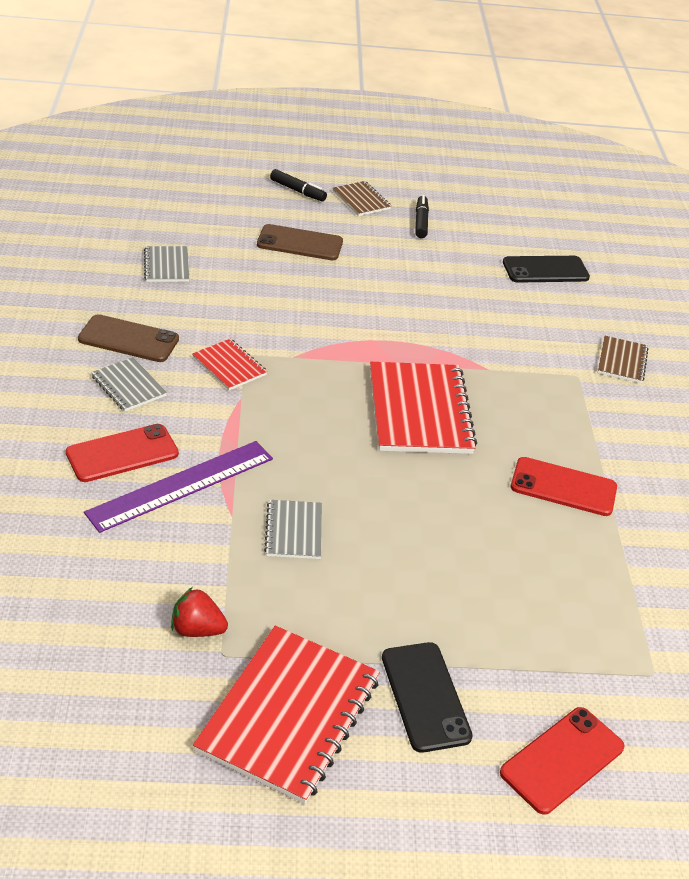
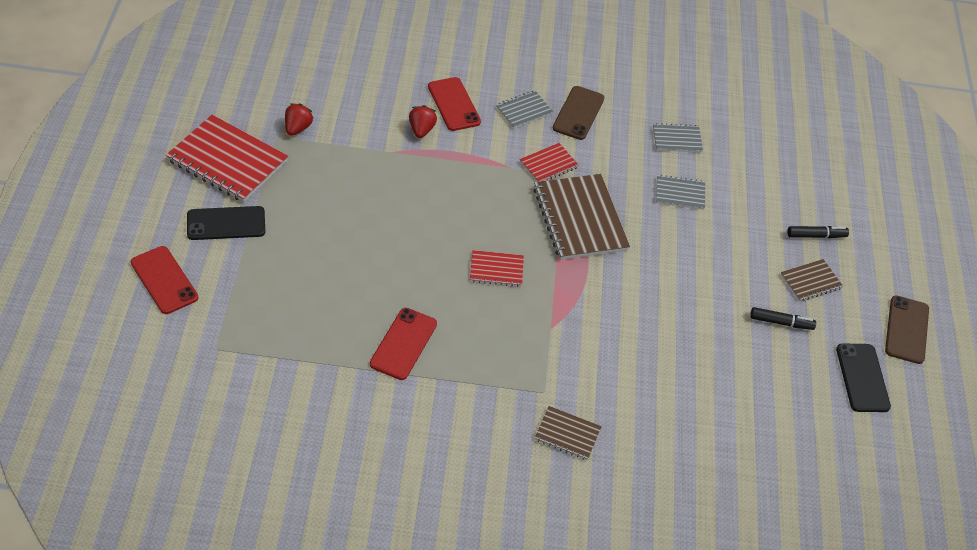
camera: 95 degrees right, 10 degrees up
purple ruler [84,441,273,533] -> red strawberry [409,105,437,138]
brown phone [257,224,343,260] -> brown phone moved to [885,295,929,364]
grey notebook [264,500,322,559] -> grey notebook moved to [656,175,705,210]
black marker [270,169,327,201] -> black marker turned 135 degrees counterclockwise [787,226,849,238]
red notebook [370,362,477,454] -> red notebook [470,250,524,287], size x0.51
black phone [503,256,590,283] -> black phone moved to [836,344,891,412]
none -> brown notebook [534,174,630,260]

